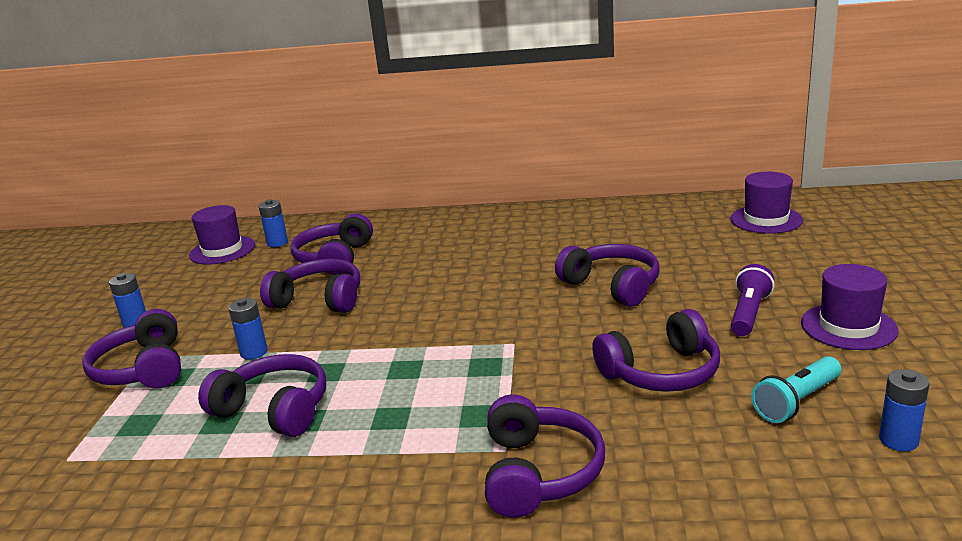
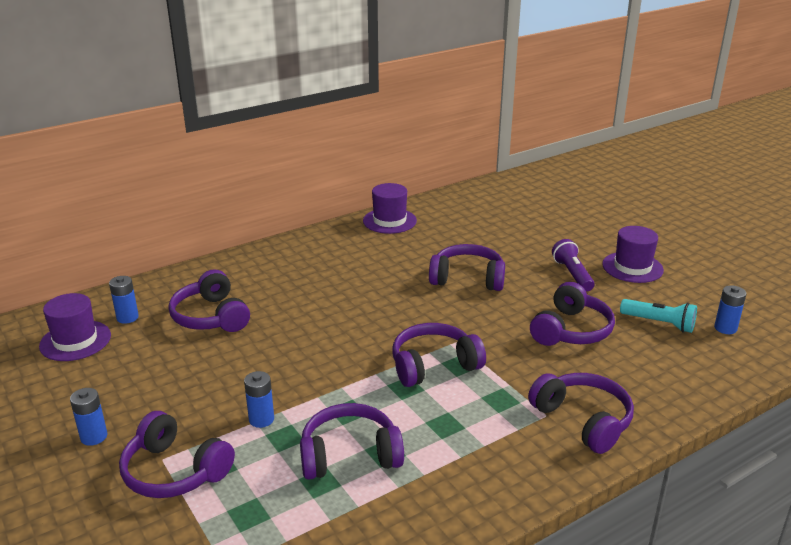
camera: 40 degrees left, 5 degrees up
purple headphones [260,259,360,313] -> purple headphones moved to [392,323,486,387]
purple hat [730,172,803,234] -> purple hat moved to [363,183,417,234]
turquoise flashlight [751,356,841,423] -> turquoise flashlight turned 75 degrees counterclockwise [620,299,697,333]

